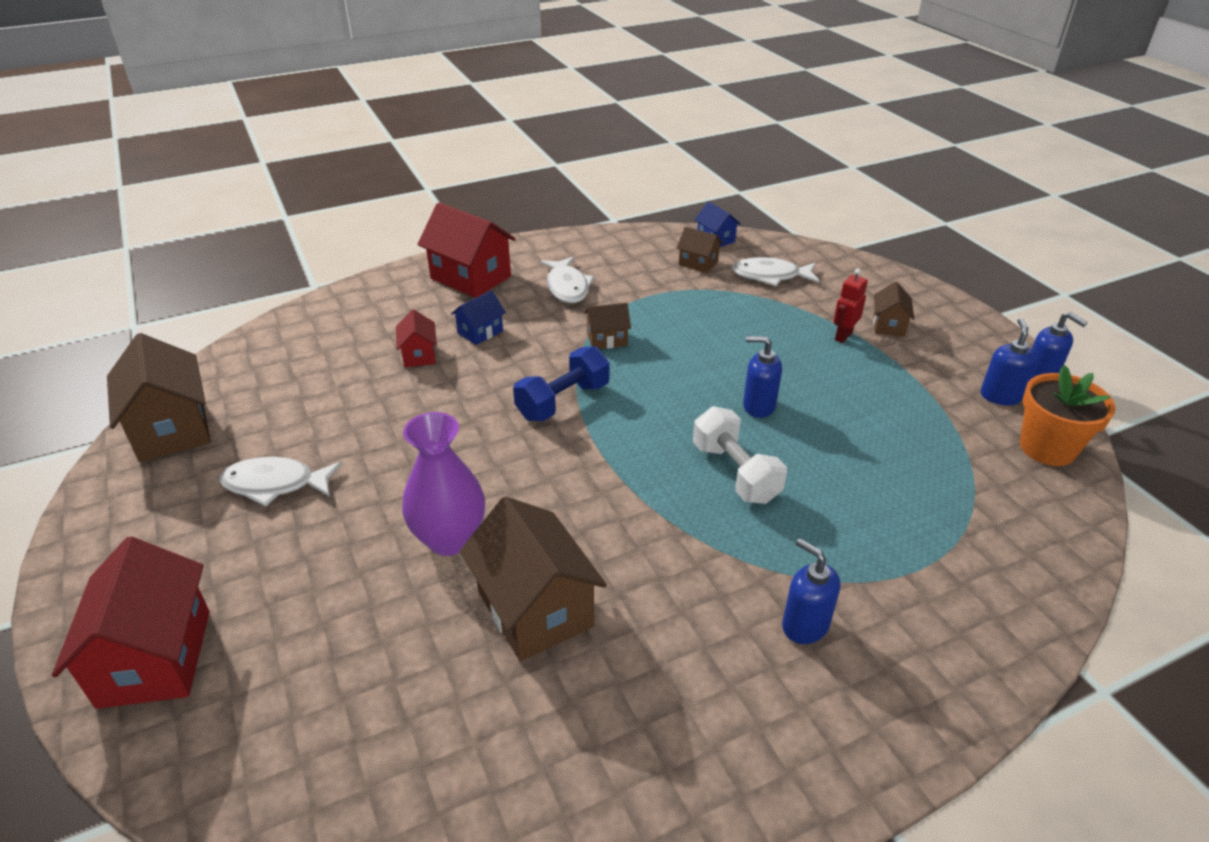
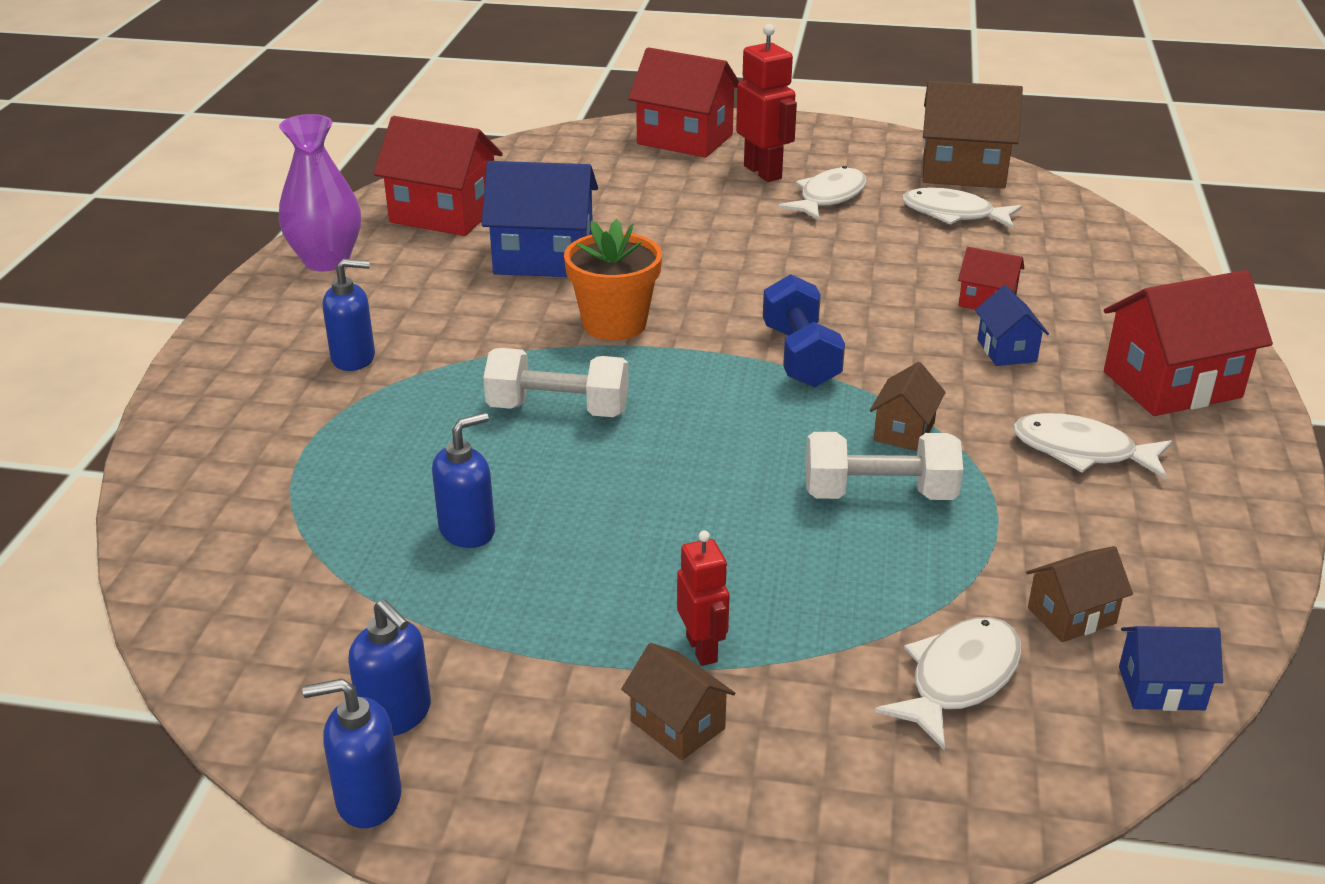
camera: 125 degrees right, 5 degrees down
purple vase [402,412,485,556] -> purple vase moved to [279,114,361,271]
brown house [460,496,607,661] -> blue house [481,161,598,277]
blue soap dispenser [743,336,782,418] -> blue soap dispenser moved to [432,413,495,548]
orange flower pot [1020,365,1116,466] -> orange flower pot moved to [564,219,662,340]
none -> red house [373,116,503,236]
none -> red robot [736,24,797,182]
none -> white dumbbell [806,432,963,500]
none -> white fish [902,187,1022,229]

